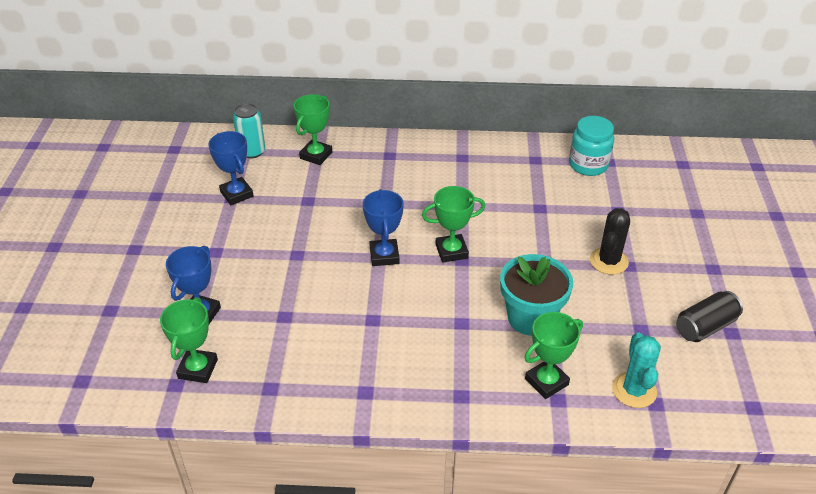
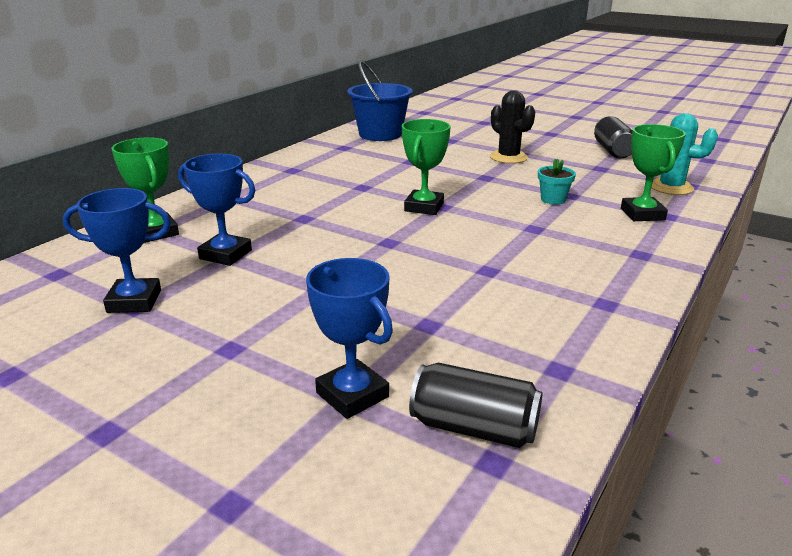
camera: 60 degrees left, 15 degrees down
green trophy [160,297,218,383] -> black can [409,363,542,448]
turquoise can [233,103,265,159] -> none
blue trophy [363,189,404,266] -> blue trophy moved to [178,154,255,266]
turquoise flower pot [500,254,573,336] -> turquoise flower pot [538,159,576,205], size x0.49
turquoise jar [569,116,614,176] -> blue bucket [347,60,413,141]

